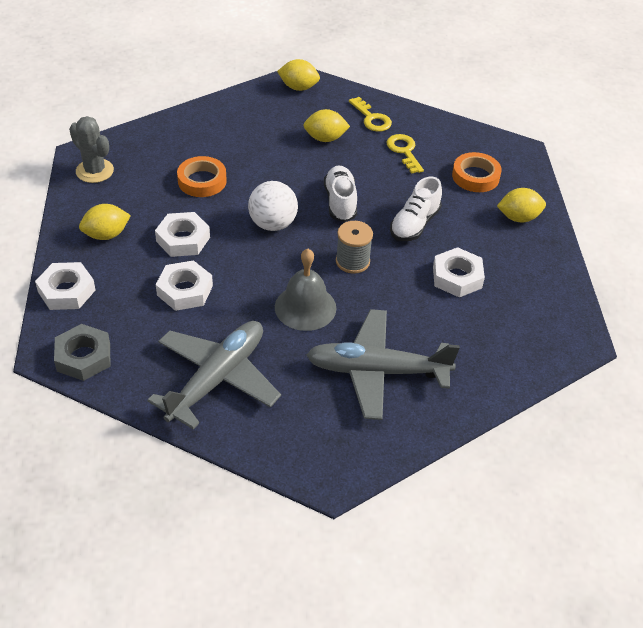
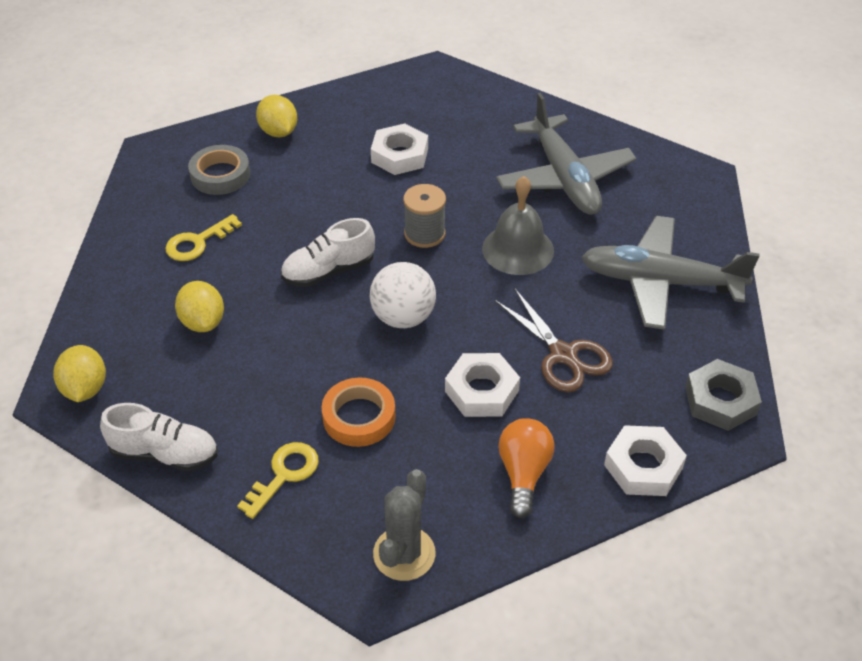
camera: 110 degrees left, 0 degrees up
yellow lemon [79,204,131,240] -> orange light bulb [498,418,554,518]
white nut [156,260,213,311] -> brown scissors [494,289,613,392]
yellow key [349,97,392,132] -> yellow key moved to [237,442,319,519]
white shoe [390,176,442,241] -> white shoe moved to [100,403,218,471]
orange tape [452,152,502,192] -> grey tape [188,145,250,195]

